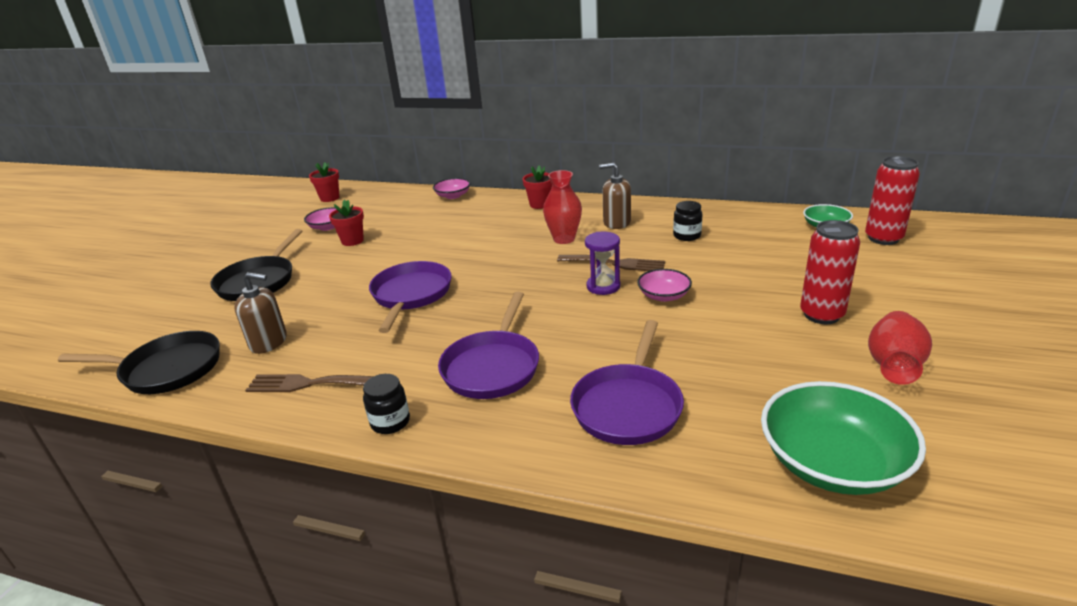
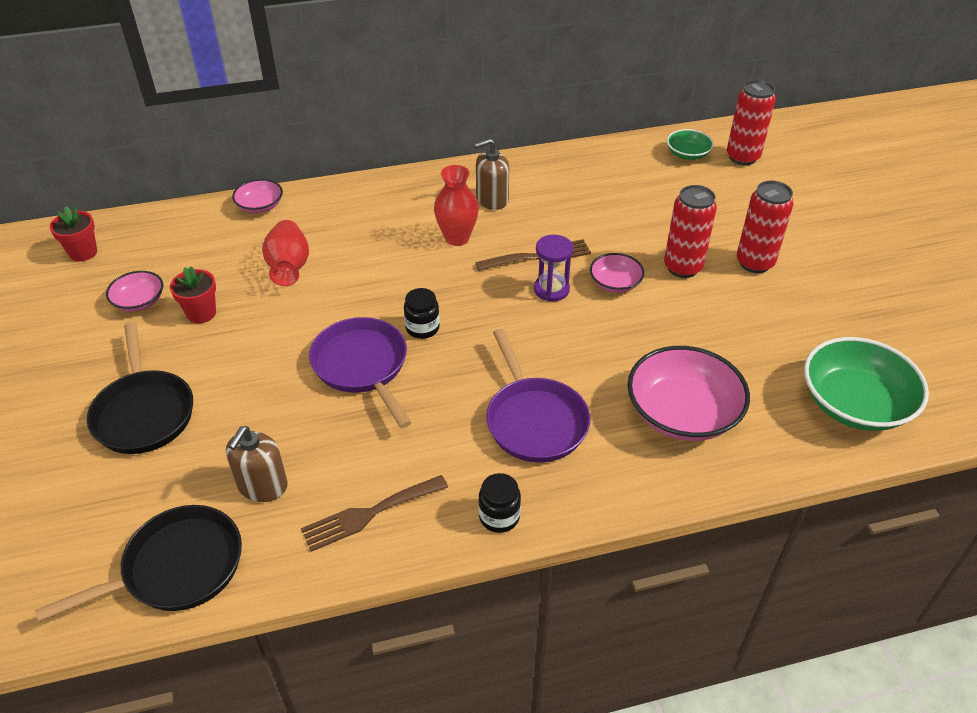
camera: 35 degrees left, 15 degrees up
brown soap dispenser [234,272,287,354] -> brown soap dispenser turned 135 degrees clockwise [226,426,288,502]
red flower pot [522,166,552,209] -> none
purple pan [570,320,684,445] -> pink bowl [628,346,750,441]
black jar [673,201,702,241] -> black jar moved to [404,288,440,339]
red vase [868,311,932,385] -> red vase moved to [262,220,309,286]
none -> red can [664,185,717,278]

